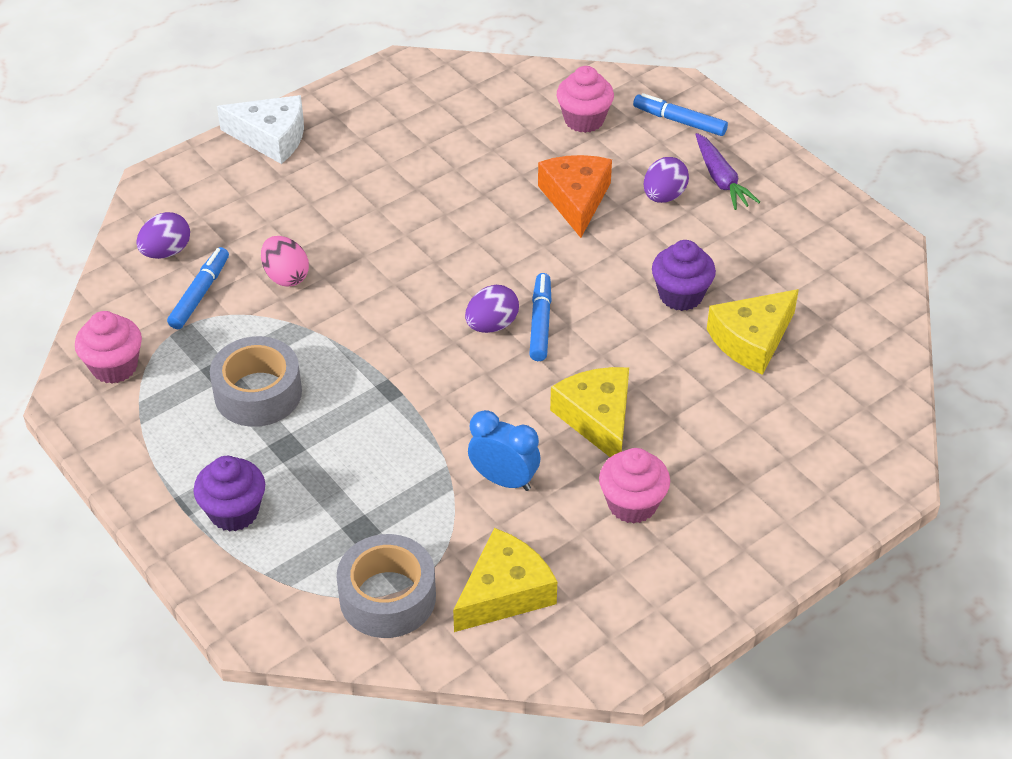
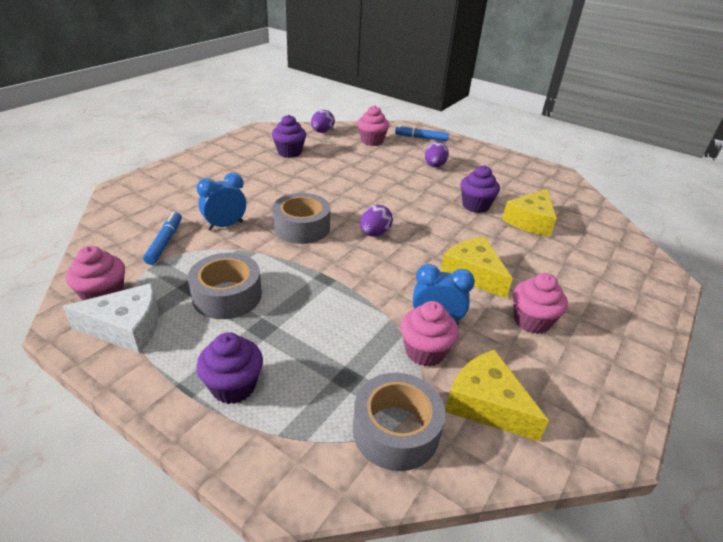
camera: 20 degrees left, 10 degrees down
purple egg [136,212,190,259] -> purple egg moved to [311,110,335,133]
white cheese [217,95,304,164] -> white cheese moved to [63,283,159,353]
pink egg [261,236,309,287] -> blue clock [197,173,246,230]
yellow cheese [453,528,557,632] -> yellow cheese turned 75 degrees counterclockwise [445,350,549,441]
blue marker [529,273,552,361] -> none
orange cheese [538,155,612,238] -> none
purple carrot [695,133,760,210] -> none
none -> purple cupcake [272,115,306,158]
none -> grey tape [272,193,330,244]
none -> pink cupcake [400,301,459,367]

